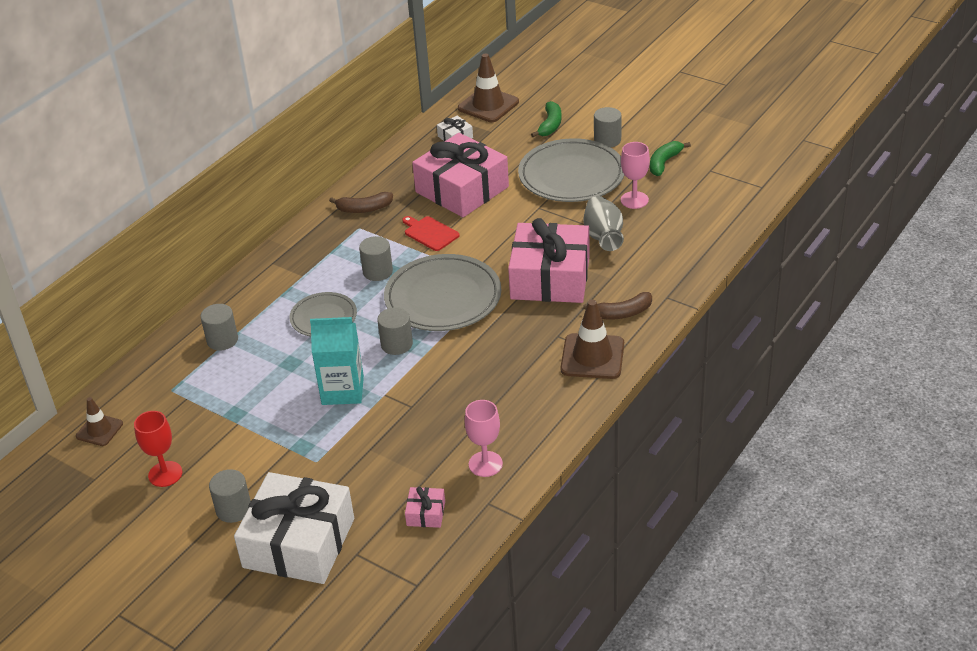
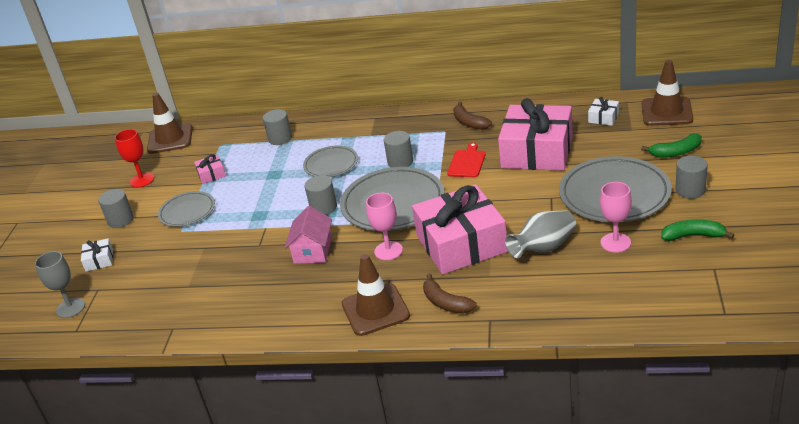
camera: 65 degrees right, 5 degrees down
brown traffic cone [76,397,123,446] -> brown traffic cone [147,93,193,154], size x1.68
white gift [234,472,354,584] -> white gift [81,238,113,272], size x0.40
turquoise carton [310,317,364,405] -> none
pink gift [405,487,445,528] -> pink gift moved to [194,154,226,184]
pink goblet [465,400,503,477] -> pink goblet moved to [366,193,403,260]
none -> grey goblet [35,251,85,318]
none -> grey plate [158,191,215,227]
none -> pink house [285,206,332,264]

